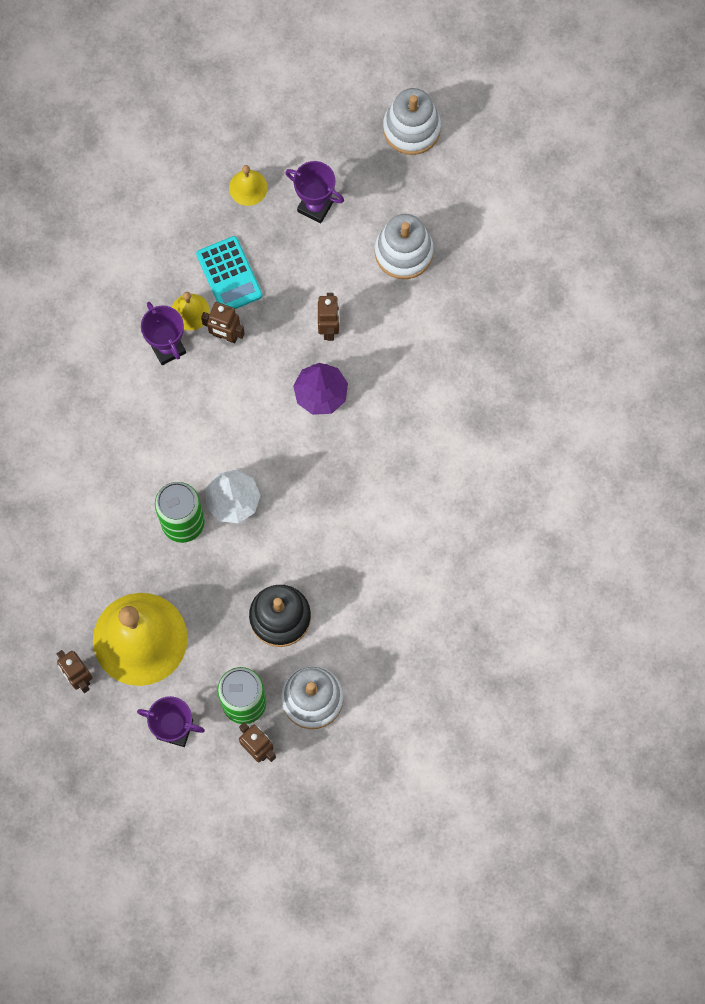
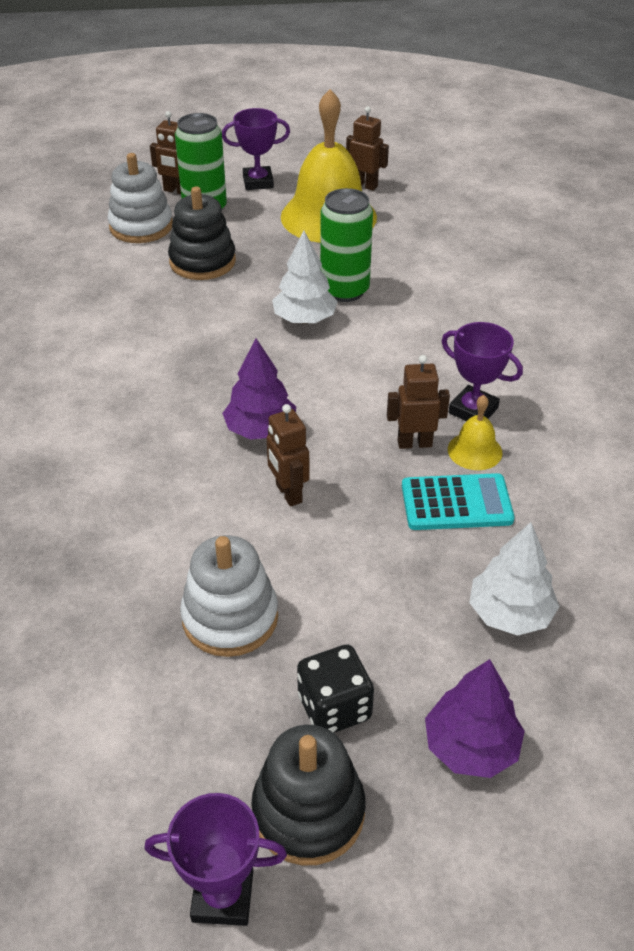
camera: 155 degrees right, 30 degrees down
turquoise calculator [196,236,262,309] -> turquoise calculator turned 135 degrees clockwise [402,473,515,530]
yellow bell [229,165,268,206] -> white tree [469,522,560,636]
purple trophy [285,161,344,223] -> purple trophy moved to [144,793,287,926]
white stacking toy [383,88,441,155] -> black stacking toy [251,725,365,865]
none -> black dice [297,644,374,733]
none -> purple tree [425,659,525,778]

